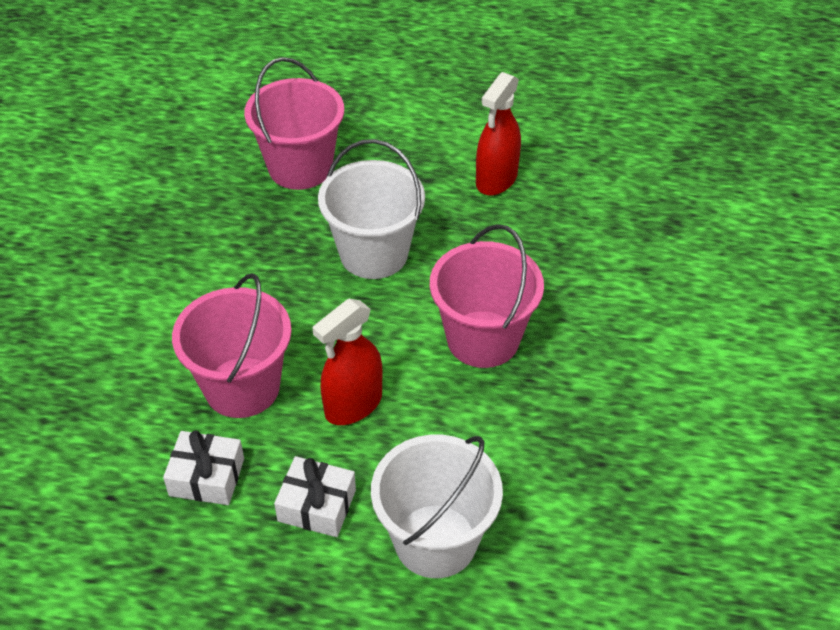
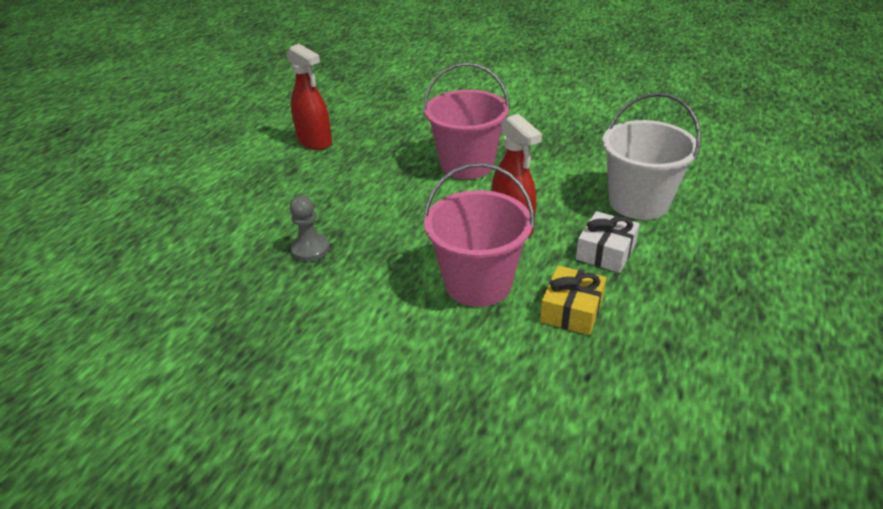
camera: 75 degrees left, 10 degrees down
white gift [163,431,244,505] -> yellow gift [540,266,606,335]
pink bucket [244,57,344,190] -> none
white bucket [318,139,425,279] -> none
none -> grey pawn [290,195,330,262]

